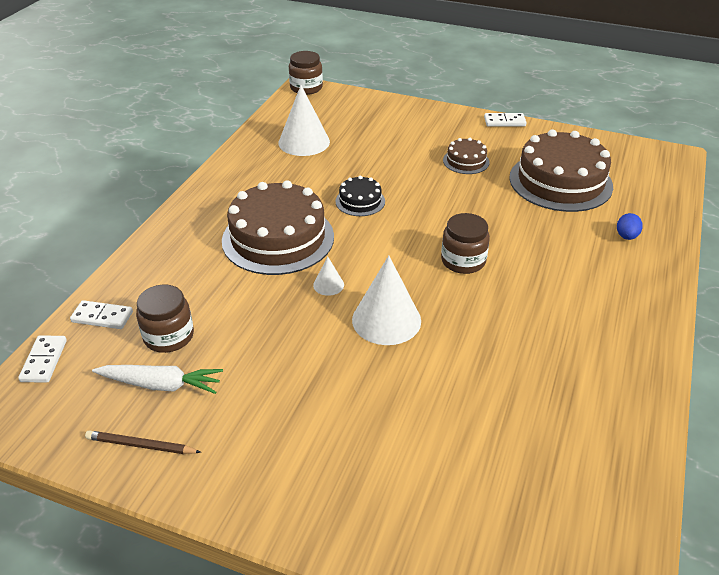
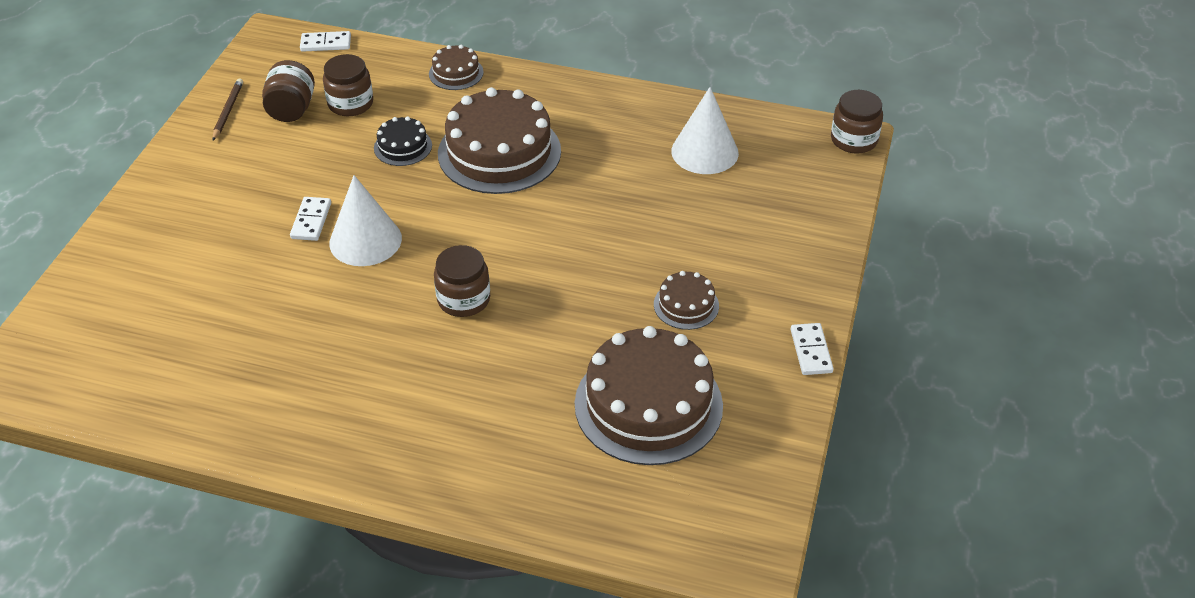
camera: 85 degrees right, 5 degrees up
white domino [70,300,133,329] -> white domino moved to [290,197,331,241]
white carrot [92,365,223,394] -> brown jar [262,60,315,122]
white cone [313,256,344,296] -> none
black cake [335,176,385,216] -> black cake moved to [374,116,432,166]
blue egg [617,213,643,240] -> none
none -> brown cake [429,45,484,90]

